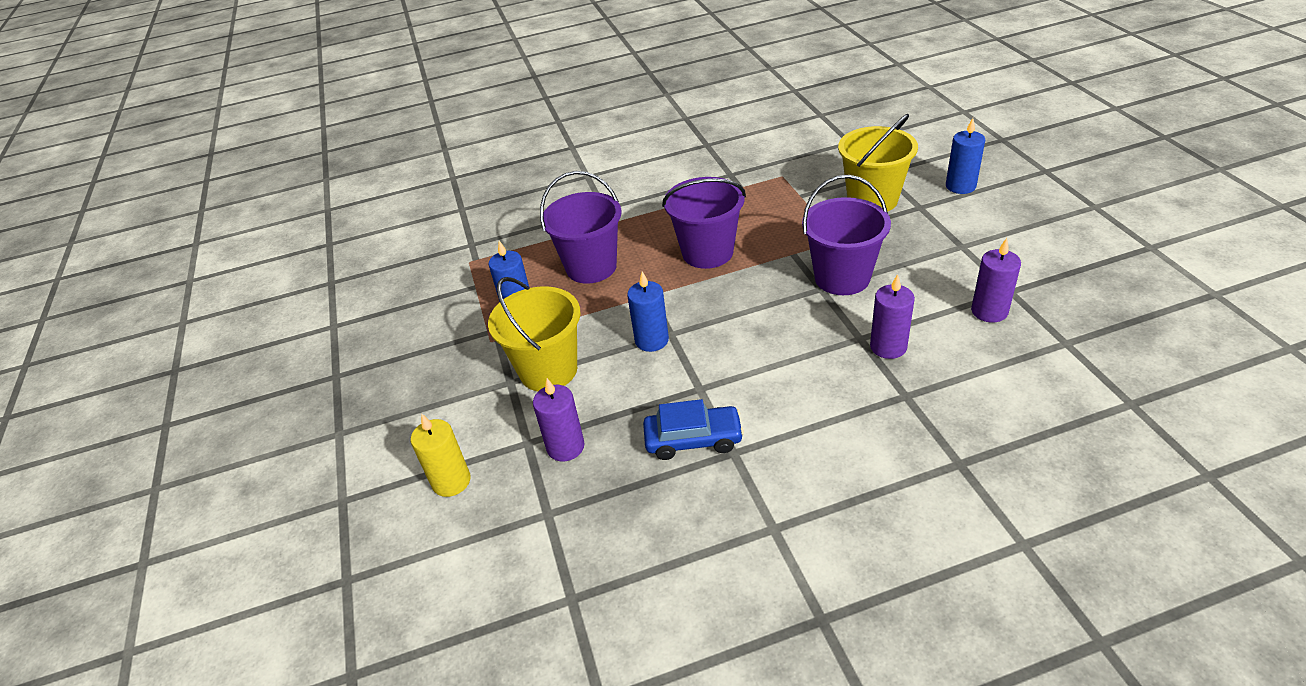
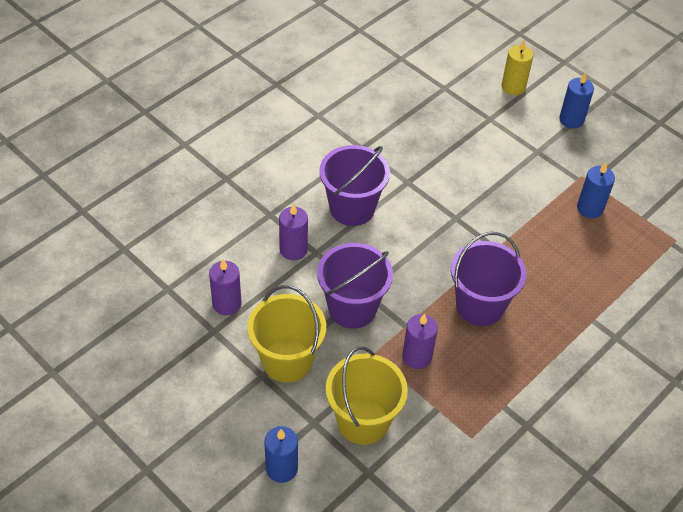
camera: 145 degrees right, 10 degrees up
yellow bucket [488,277,581,391] -> yellow bucket moved to [247,285,326,383]
purple candle [533,378,585,461] -> purple candle moved to [402,313,438,369]
purple bucket [540,171,621,284] -> purple bucket moved to [319,145,390,226]
blue candle [627,271,669,352] -> blue candle moved to [559,72,594,129]
blue car [643,399,744,460] -> none

